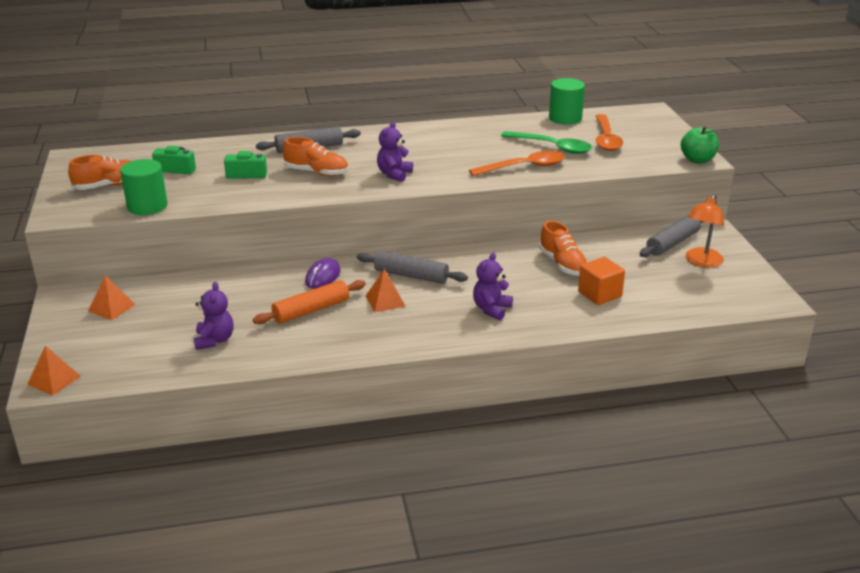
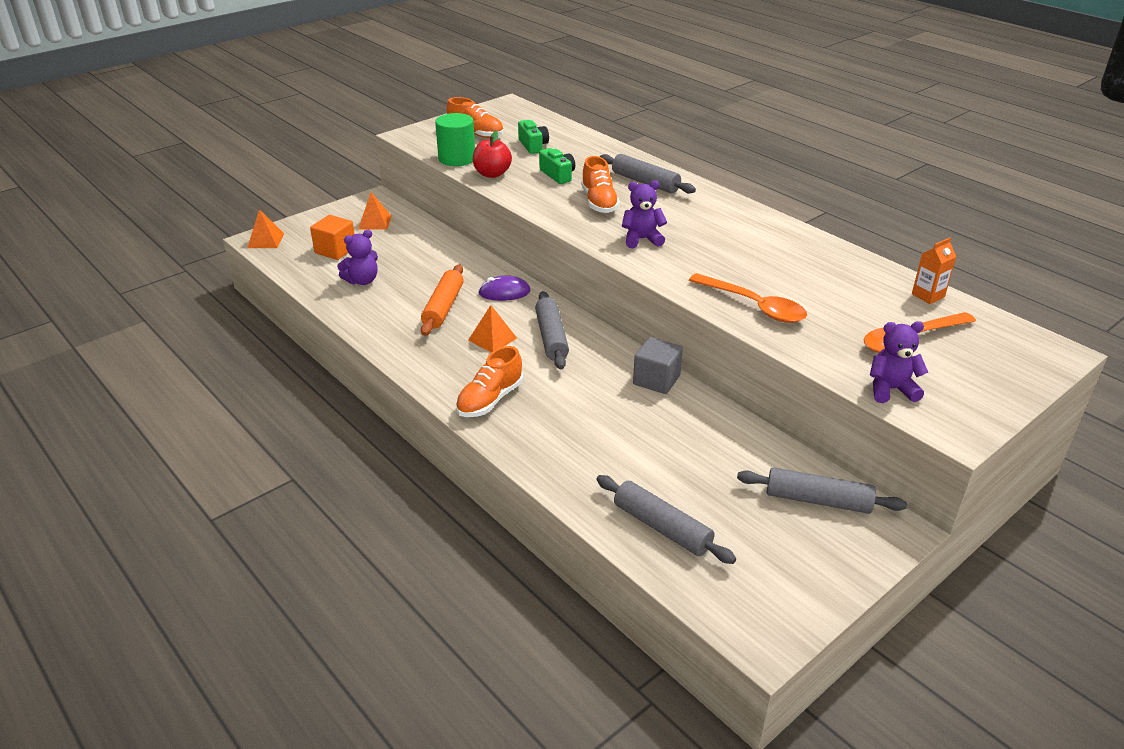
camera: 60 degrees right, 5 degrees up
orange rolling pin [253,280,366,324] -> orange rolling pin turned 75 degrees clockwise [421,265,464,336]
purple teddy bear [473,252,513,320] -> purple teddy bear moved to [870,321,929,403]
green spoon [501,131,592,154] -> none
orange shoe [539,221,587,276] -> orange shoe moved to [456,346,523,417]
green cylinder [549,78,585,125] -> orange carton [912,238,957,304]
orange cube [578,257,625,305] -> orange cube moved to [310,215,354,260]
green apple [681,126,719,164] -> none
orange lamp [686,194,724,268] -> none
none -> red apple [473,130,512,178]
none -> grey rolling pin [597,475,736,564]
none -> grey cube [633,337,683,394]

